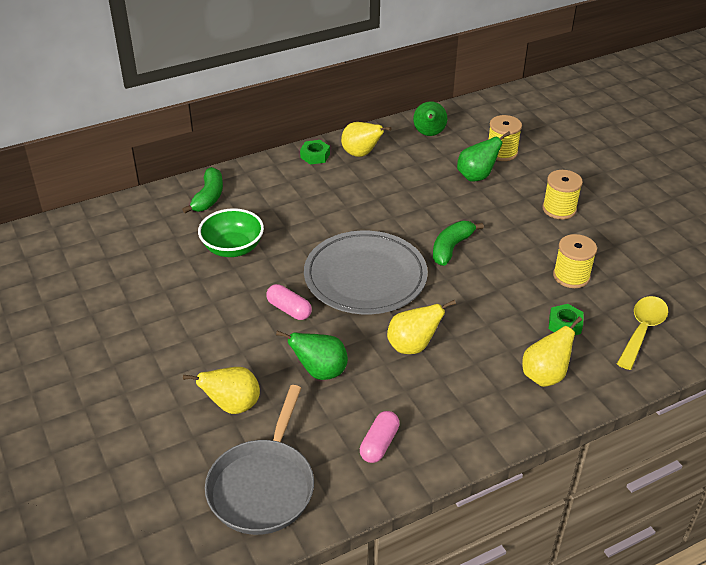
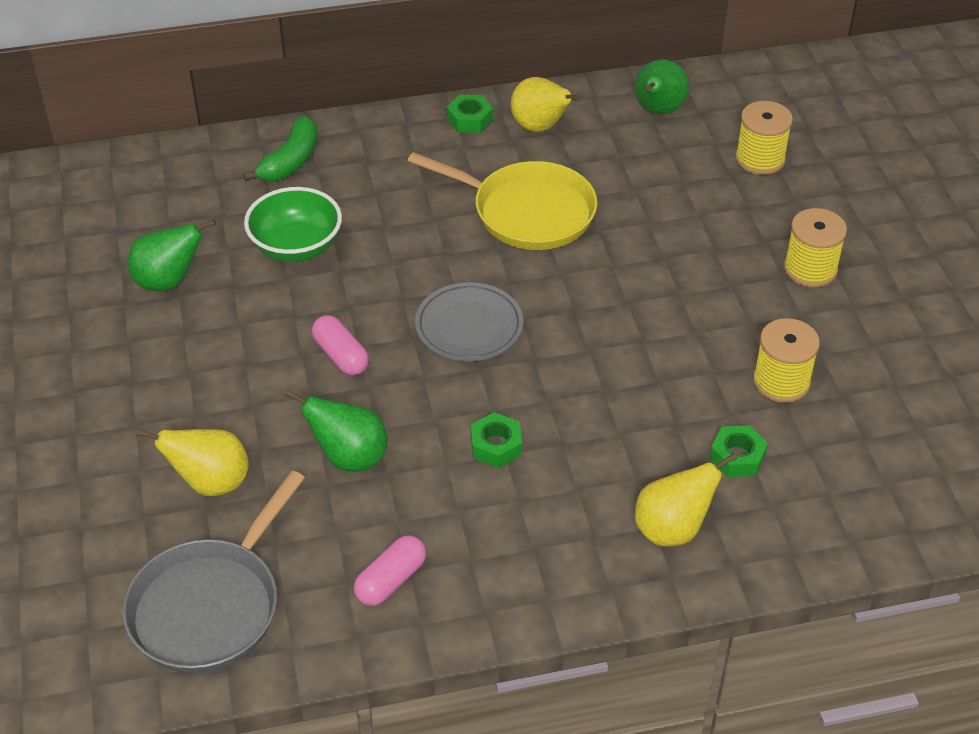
camera: 15 degrees right, 5 degrees up
grey plate [304,231,428,314] -> grey plate [415,282,523,361], size x0.58
yellow pear [387,300,456,354] -> green nut [471,412,522,468]
green banana [433,221,484,266] -> none
green pear [457,132,511,182] -> green pear moved to [128,219,216,291]
yellow spoon [617,296,668,370] -> none
none -> yellow pan [408,152,597,250]

